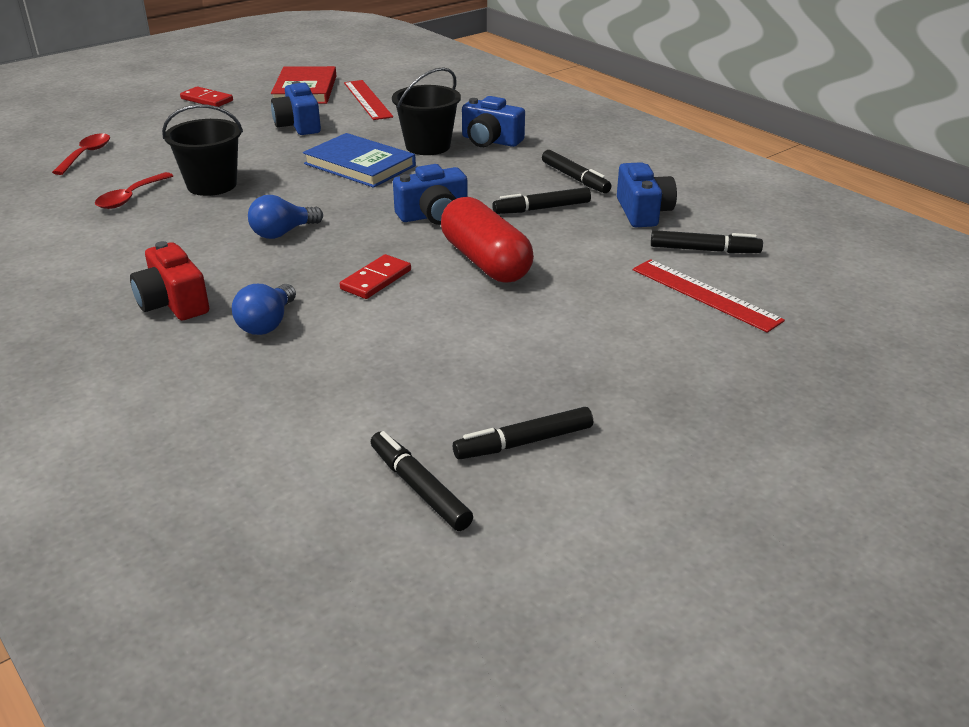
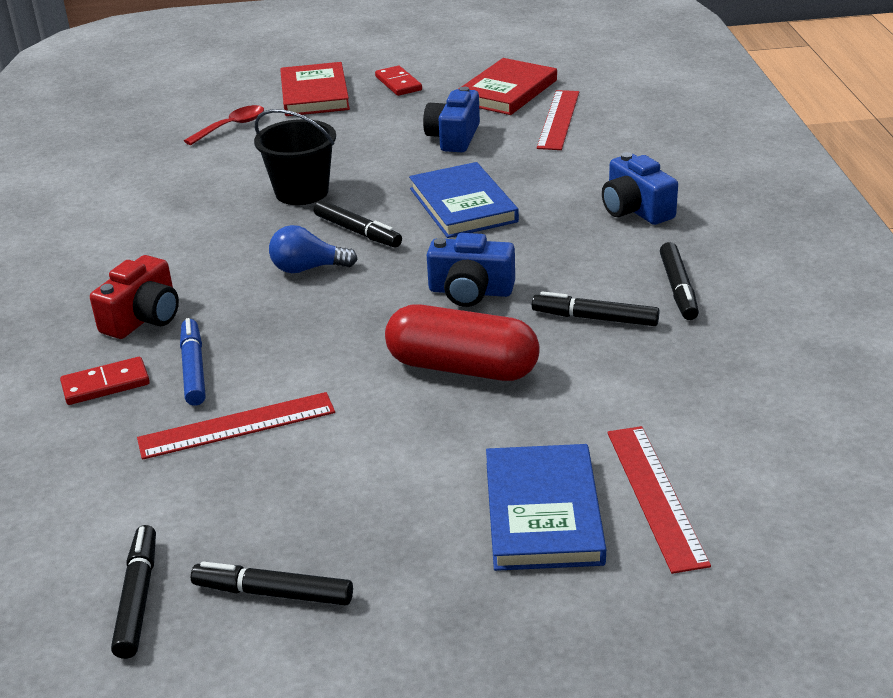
camera: 35 degrees right, 0 degrees up
red spoon [95,172,173,209] -> none
red camera [130,241,209,320] -> red camera turned 150 degrees counterclockwise [90,255,179,339]
blue light bulb [232,284,296,335] -> blue marker [180,318,206,406]
red domino [340,254,411,299] -> red domino moved to [60,357,150,405]
black bucket [392,67,461,155] -> none
red capsule [441,197,534,282] -> red capsule turned 75 degrees counterclockwise [385,304,540,381]
blue camera [617,162,677,227] -> none
black marker [651,230,763,253] -> black marker moved to [314,200,402,248]
none -> red ruler [137,392,335,460]
none -> red book [280,62,350,116]
none -> blue book [486,444,606,571]

